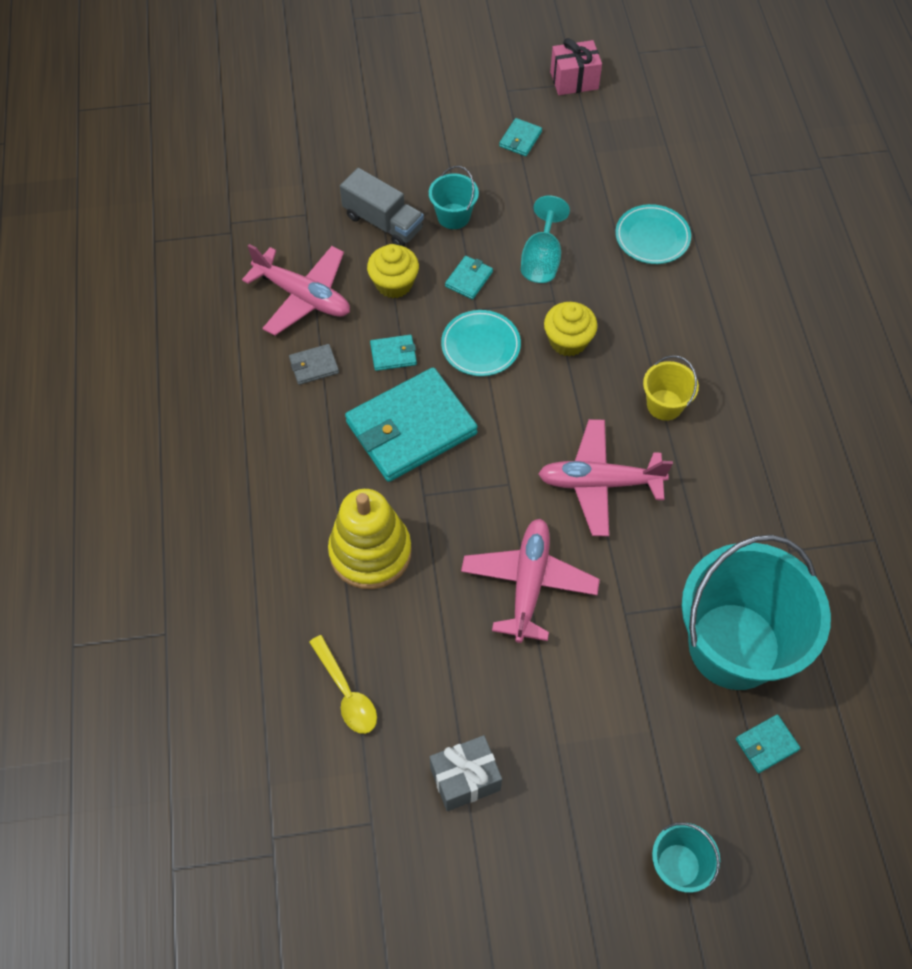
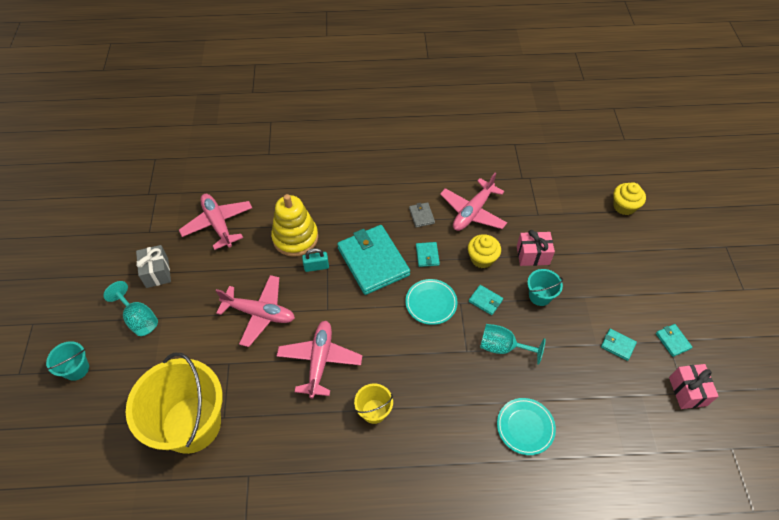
camera: 95 degrees right, 5 degrees down
yellow spoon [309,635,377,734] -> pink plane [179,194,252,250]
grey truck [340,168,424,246] -> pink gift [517,230,555,266]
yellow cupcake [544,302,598,357] -> yellow cupcake moved to [613,182,646,215]
turquoise bucket [682,535,831,690] -> yellow bucket [126,353,223,454]
turquoise wallet [736,715,801,773] -> turquoise wallet moved to [656,324,692,357]
none -> turquoise goblet [103,281,158,336]
none -> turquoise padlock [302,248,329,272]

